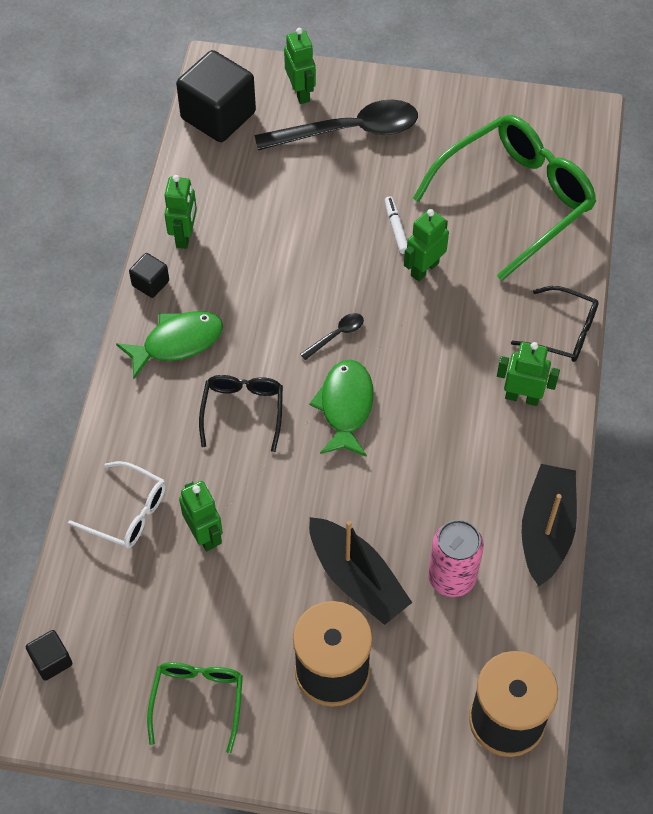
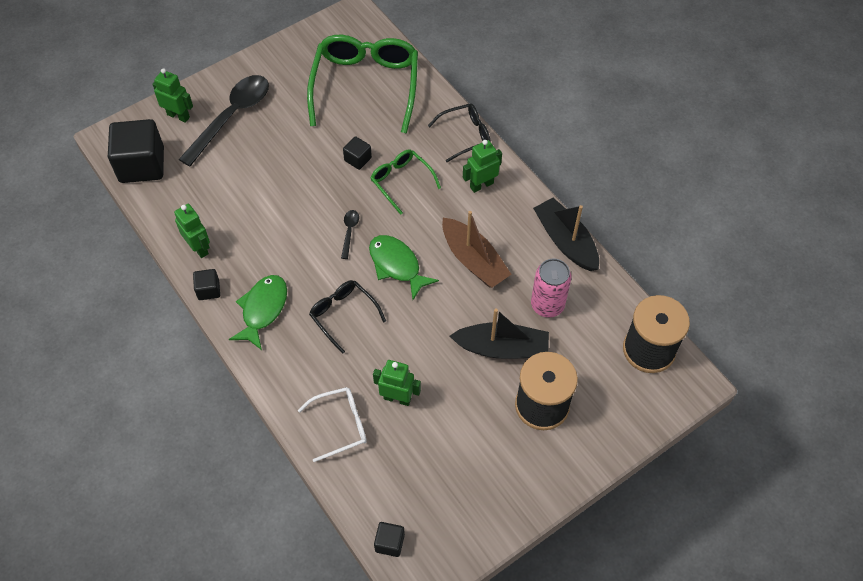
camera: 45 degrees left, 0 degrees up
green glasses [147,662,243,753] -> green glasses moved to [370,150,441,215]
white marker [385,196,407,254] -> none
green robot [404,209,449,281] -> black cube [343,136,372,170]
none -> brown boat [442,211,512,288]

